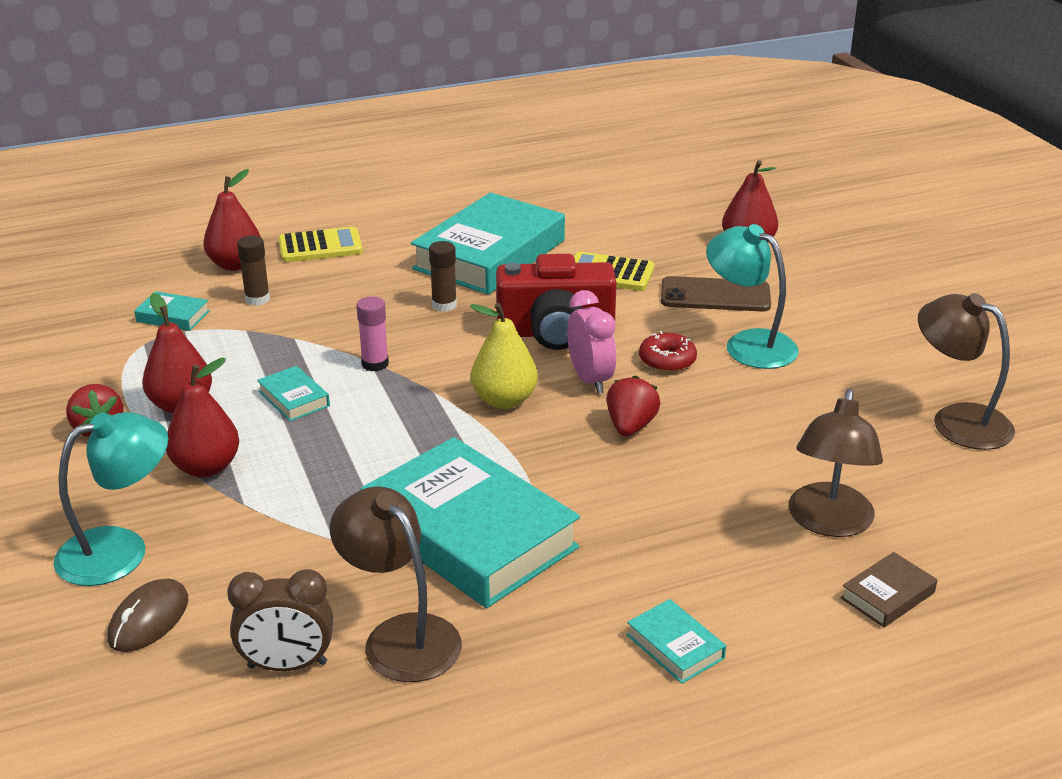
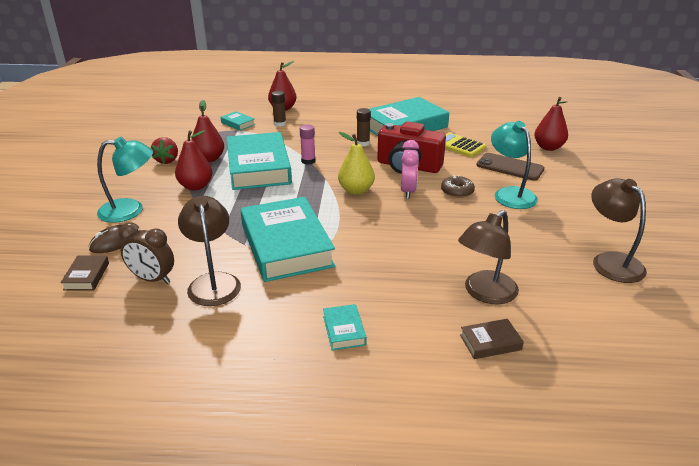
camera: 25 degrees right, 0 degrees up
turquoise book [257,366,330,422] -> turquoise book [227,132,292,190], size x2.44
yellow calculator [278,227,363,262] -> none
red strawberry [607,375,660,436] -> none
red donut [639,331,697,373] -> brown donut [441,175,475,198]
none -> brown book [60,255,109,291]

